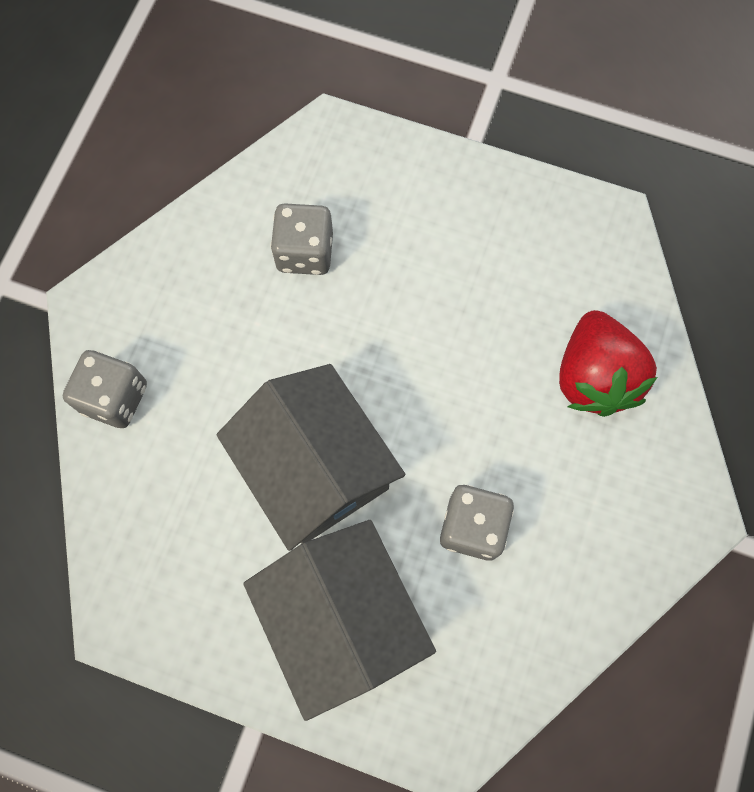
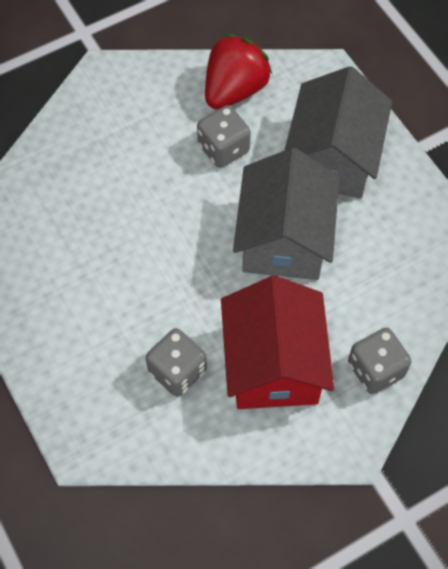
camera: 140 degrees left, 10 degrees down
red strawberry [559,310,658,417] -> red strawberry moved to [205,34,272,109]
none -> red house [221,276,334,409]

